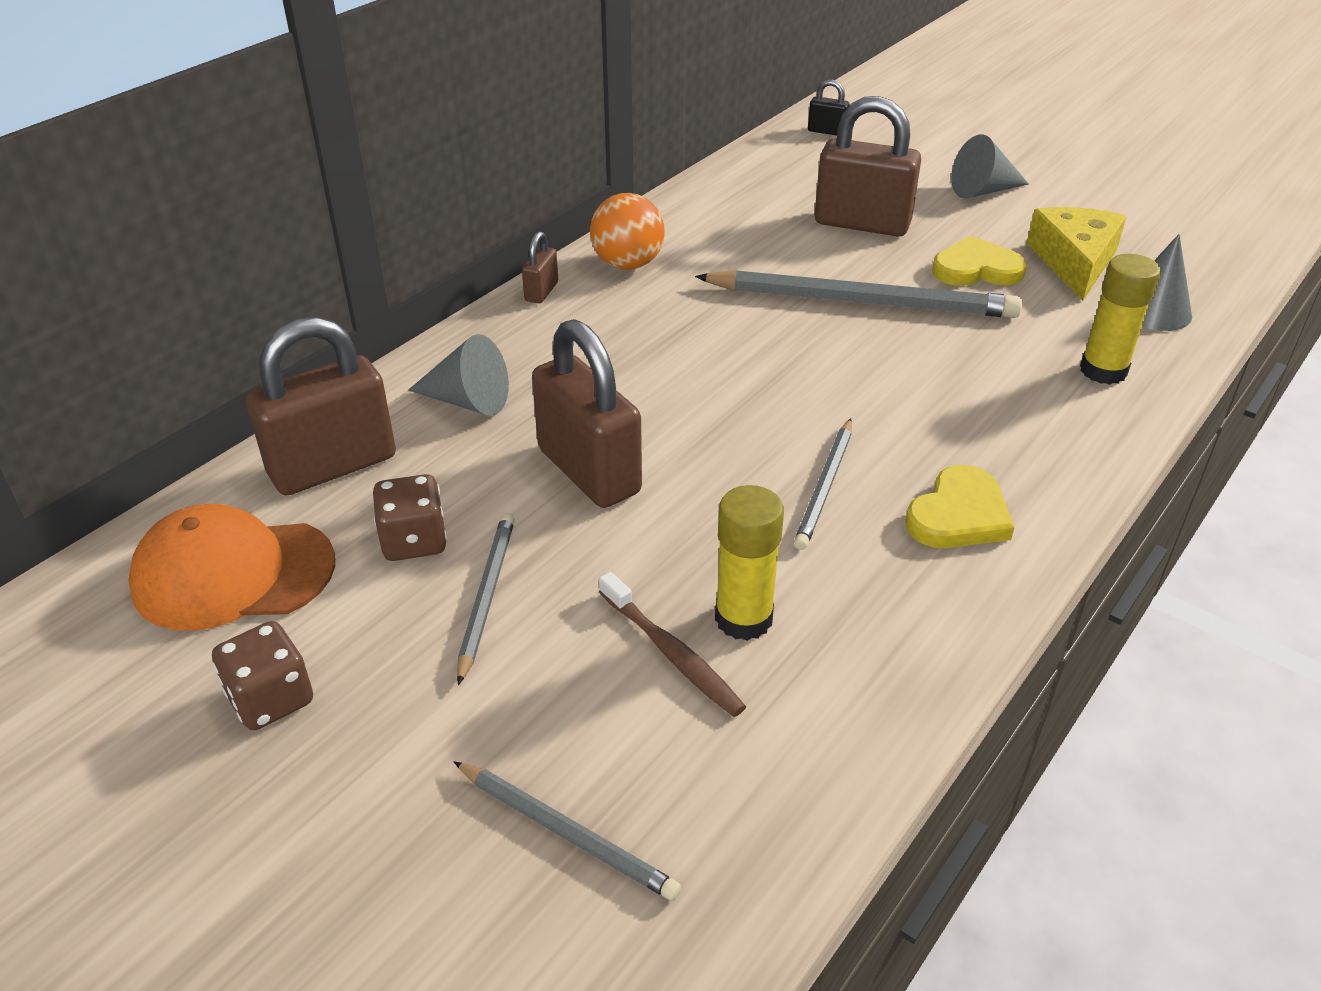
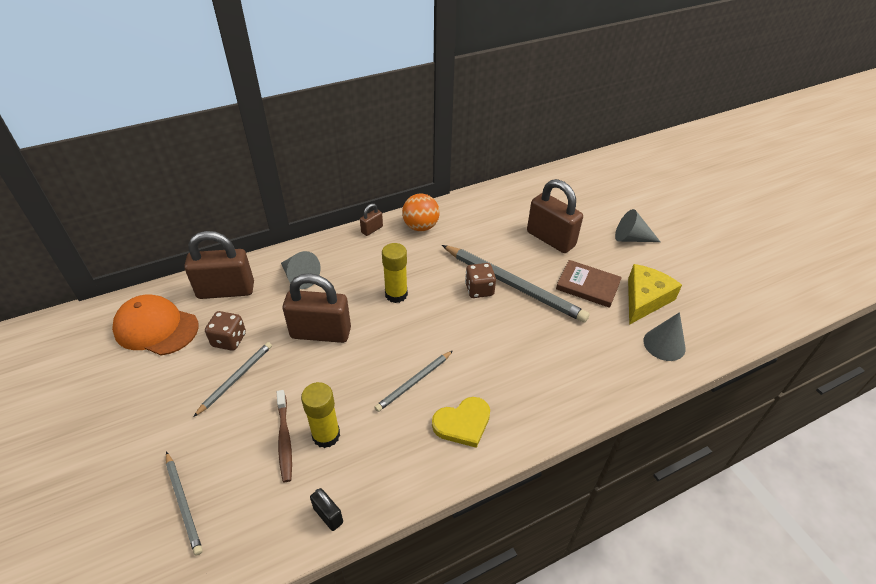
camera: 25 degrees right, 5 degrees up
brown dice [212,621,313,730] -> brown dice moved to [465,263,496,298]
brown padlock [532,319,642,508] -> brown padlock turned 75 degrees counterclockwise [283,273,351,343]
black padlock [808,80,850,136] -> black padlock moved to [310,488,343,531]
yellow heart [932,236,1027,286] -> brown book [556,260,622,308]
yellow glue stick [1080,254,1161,385] -> yellow glue stick moved to [382,243,408,303]

